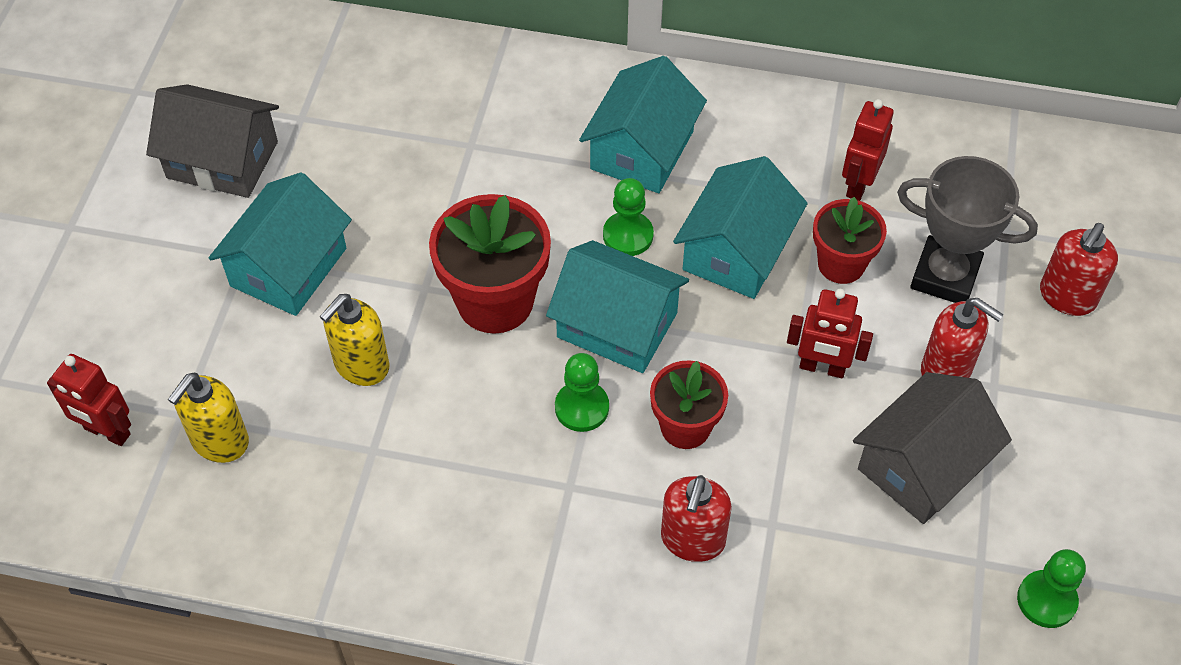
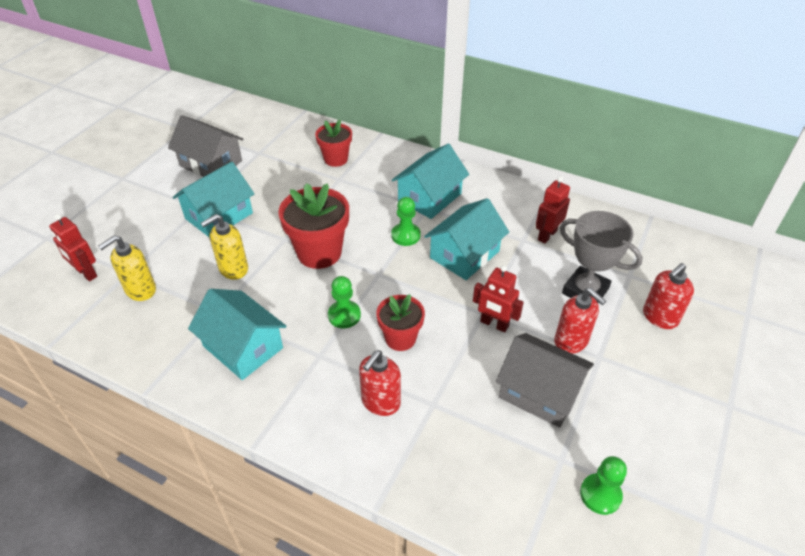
camera: 15 degrees right, 10 degrees down
turquoise house [546,240,689,373] -> turquoise house moved to [188,289,287,380]
red flower pot [813,197,887,284] -> red flower pot moved to [315,120,352,167]
grey house [853,372,1012,524] -> grey house turned 60 degrees clockwise [496,333,594,428]

